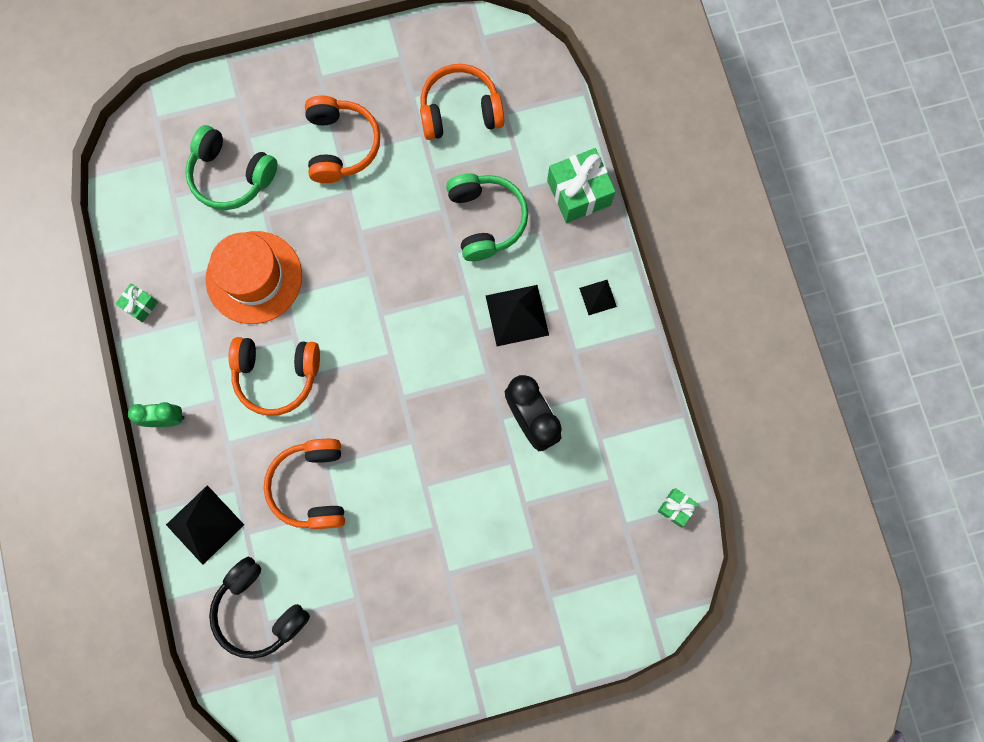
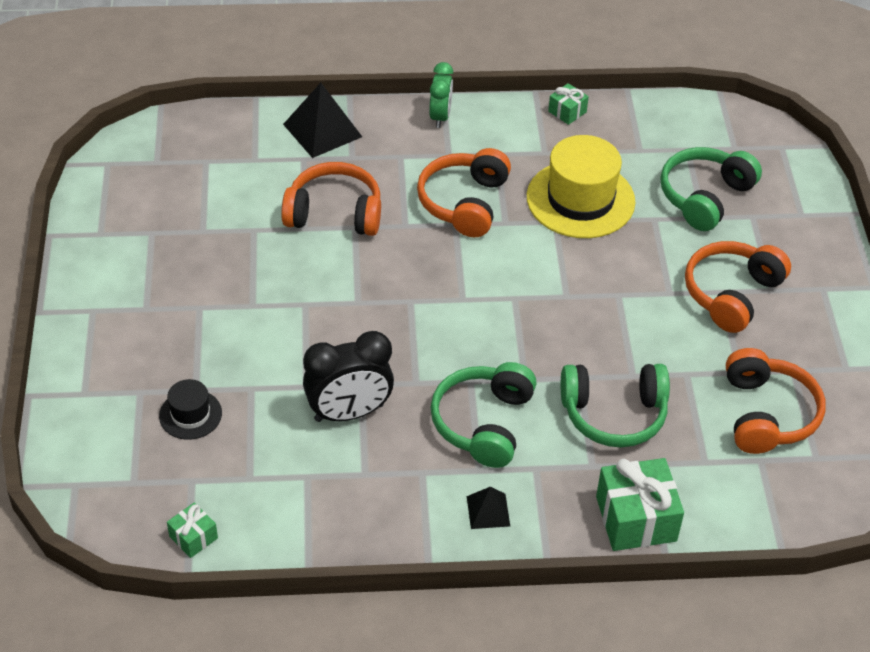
camera: 100 degrees right, 30 degrees down
orange hat [205,231,302,324] -> yellow hat [527,135,635,238]
black headphones [209,557,310,659] -> none
orange headphones [305,95,380,183] -> orange headphones turned 120 degrees clockwise [685,241,791,333]
black pyramid [486,285,549,346] -> green headphones [431,362,536,468]
none -> black hat [159,379,222,440]

